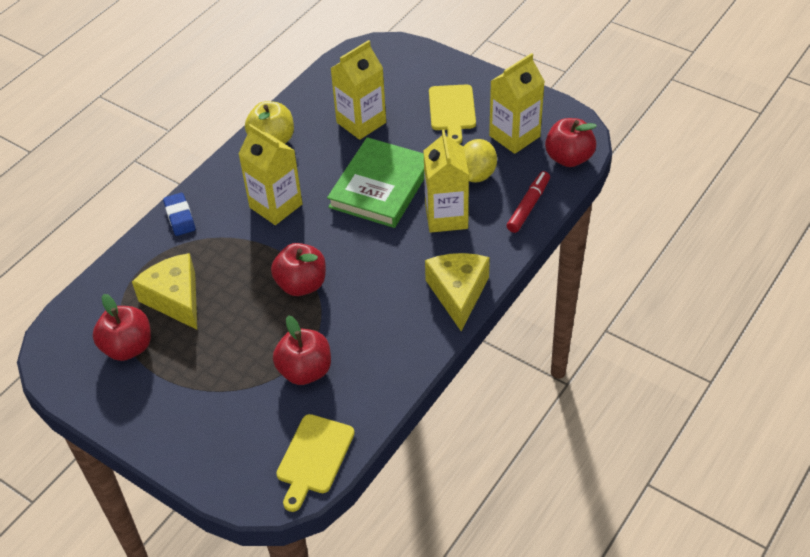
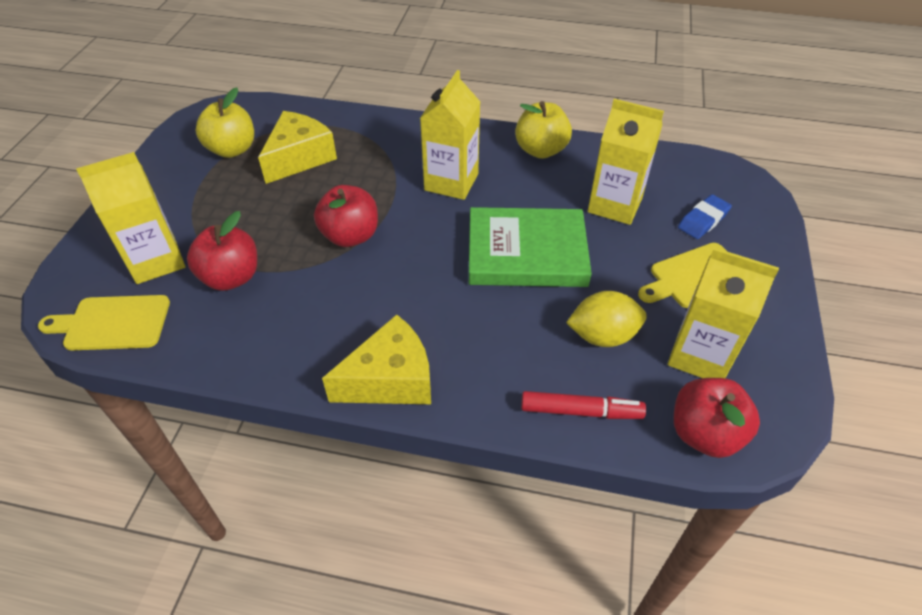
camera: 65 degrees right, 0 degrees up
red apple [93,294,151,361] -> yellow apple [195,87,254,158]
blue eraser [163,193,195,236] -> blue eraser moved to [678,194,732,239]
yellow carton [423,130,469,233] -> yellow carton moved to [76,152,185,284]

